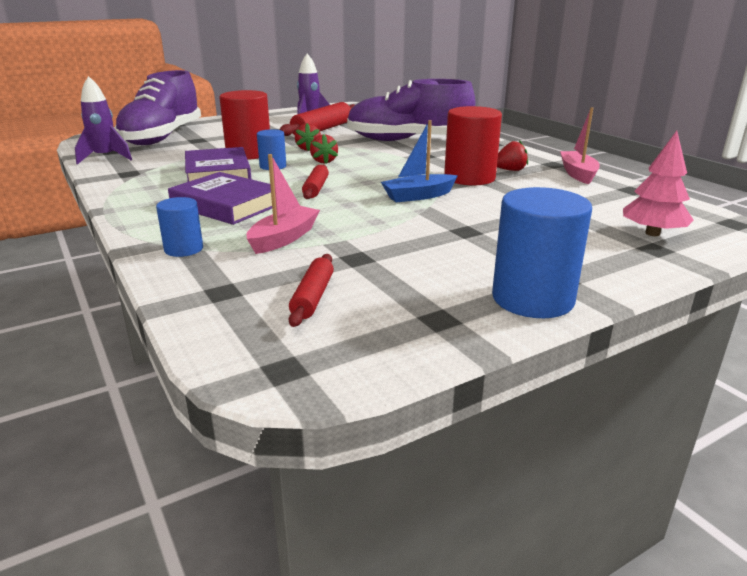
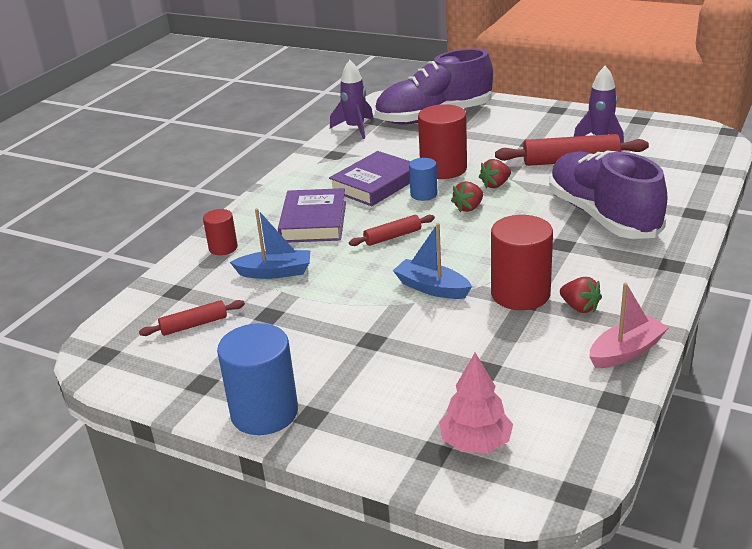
camera: 60 degrees right, 5 degrees up
blue cylinder [156,197,203,257] -> red cylinder [203,209,238,255]
pink boat [246,154,320,254] -> blue boat [230,208,310,279]

